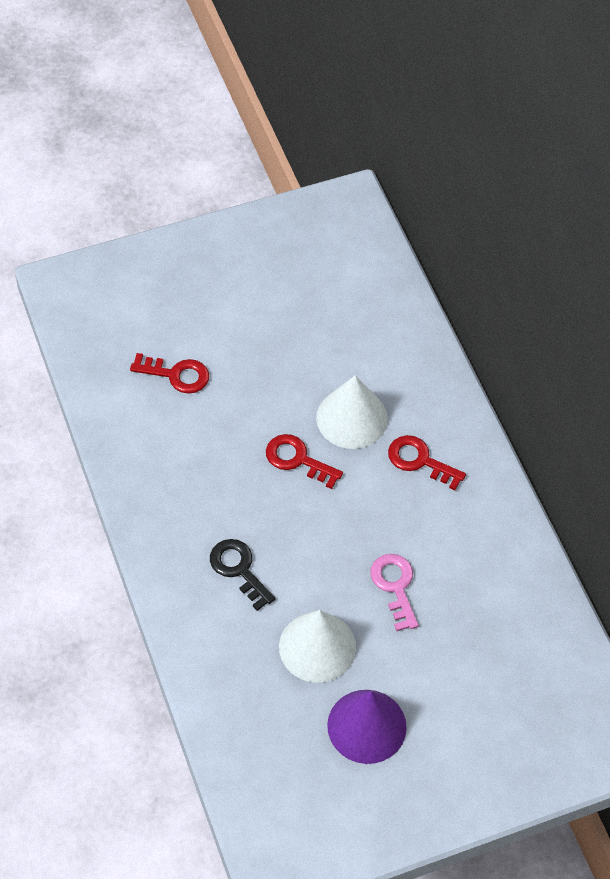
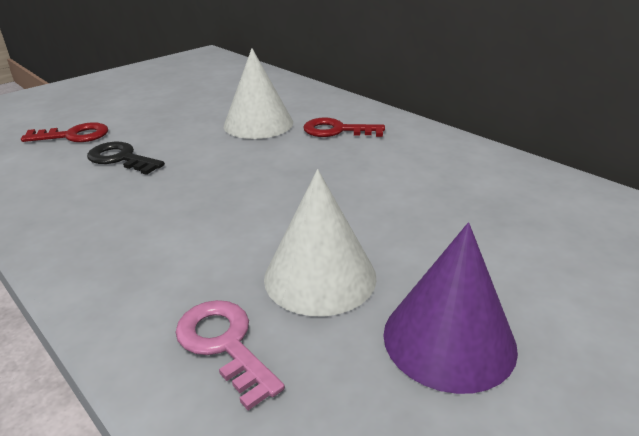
camera: 20 degrees left, 25 degrees down
black key [210,539,275,611] -> black key moved to [87,142,165,175]
red key [266,434,343,489] -> none
pink key [370,554,419,631] -> pink key moved to [176,300,285,410]

